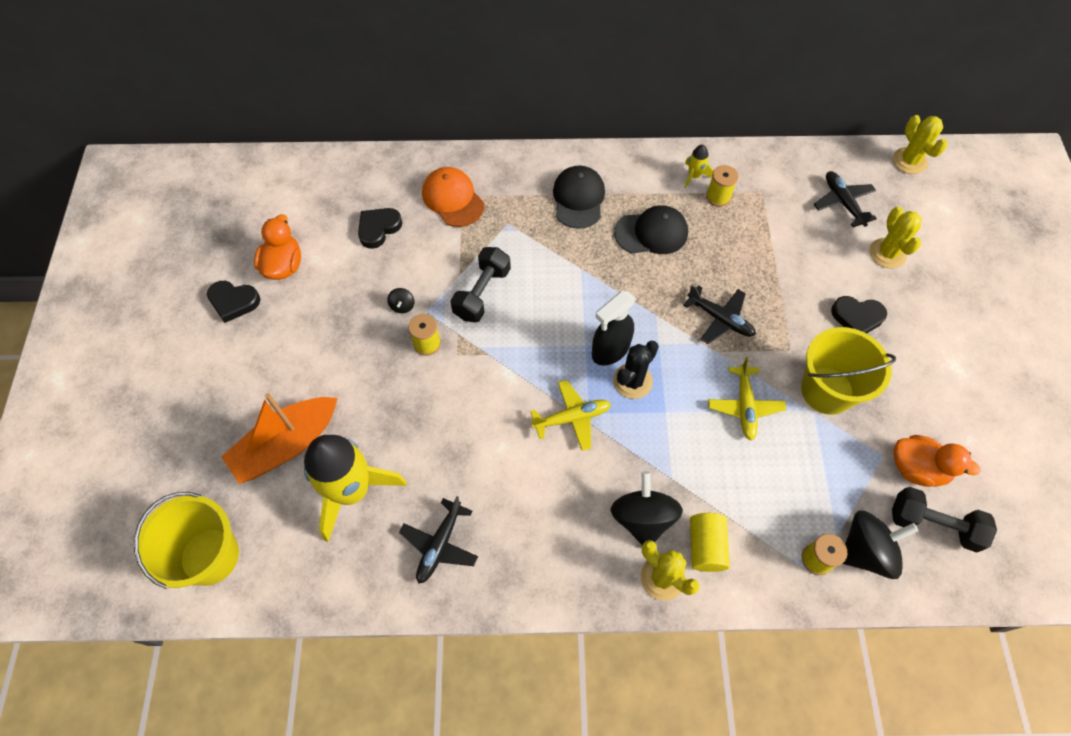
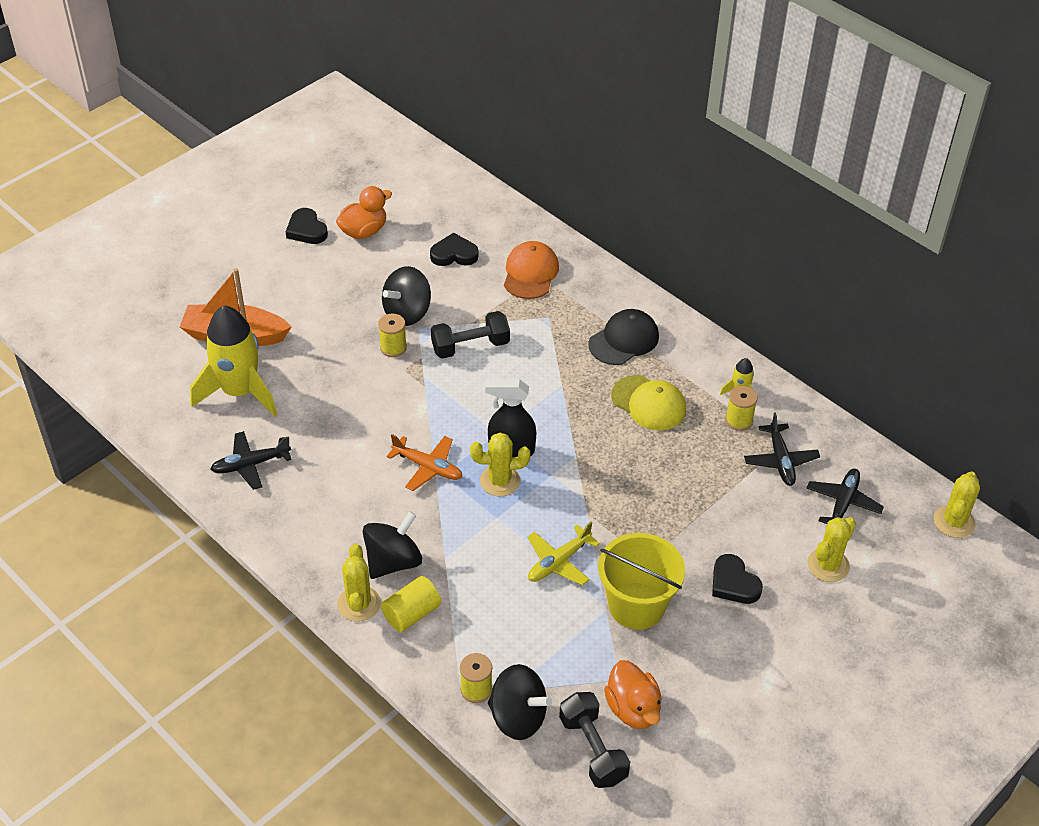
camera: 45 degrees right, 15 degrees down
yellow bucket [134,492,239,589] -> none
black spinning top [387,288,414,313] -> black spinning top [382,266,431,326], size x2.27
yellow plane [530,380,611,451] -> orange plane [387,434,462,491]
black cactus [613,341,659,399] -> yellow cactus [470,433,530,496]
black cap [614,205,688,254] -> yellow cap [611,375,686,430]
black plane [683,285,756,344] -> black plane moved to [744,412,820,486]

